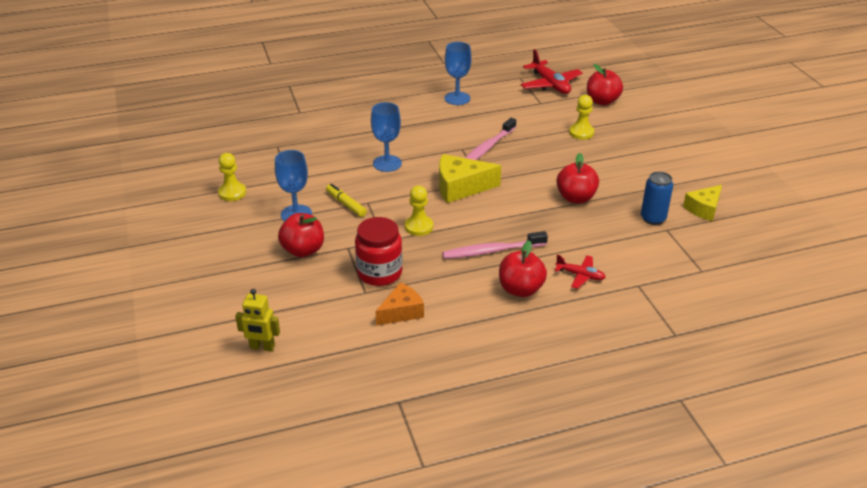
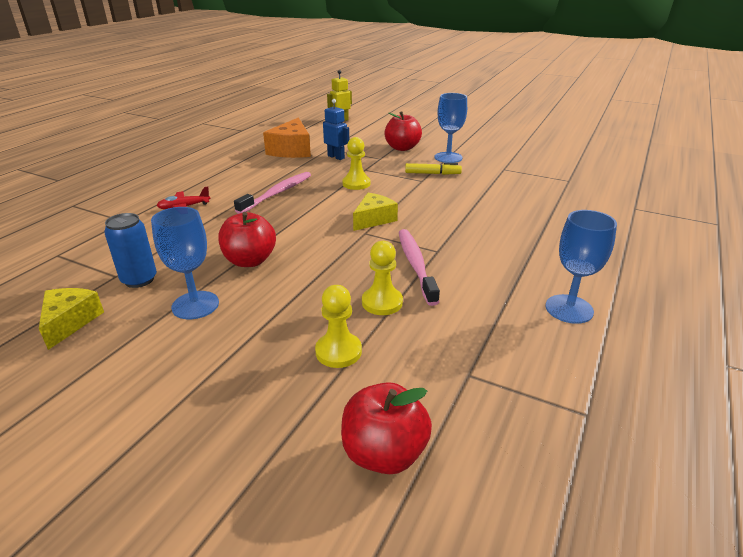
camera: 135 degrees right, 5 degrees down
yellow pawn [218,153,246,201] -> yellow pawn moved to [362,241,403,315]
red jar [355,217,403,286] -> blue robot [323,99,349,160]
blue goblet [371,102,402,172] -> blue goblet moved to [151,207,219,319]
orange cheese [375,282,424,325] -> orange cheese [263,117,311,158], size x1.51
yellow cheese [439,154,501,203] -> yellow cheese [353,193,398,231], size x0.66
red apple [499,240,547,297] -> none
red plane [520,49,583,94] -> none

